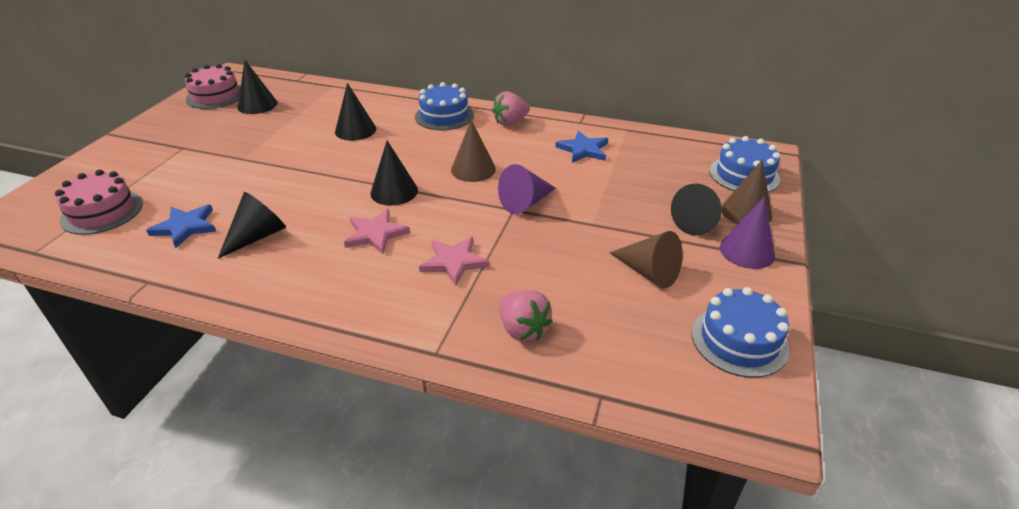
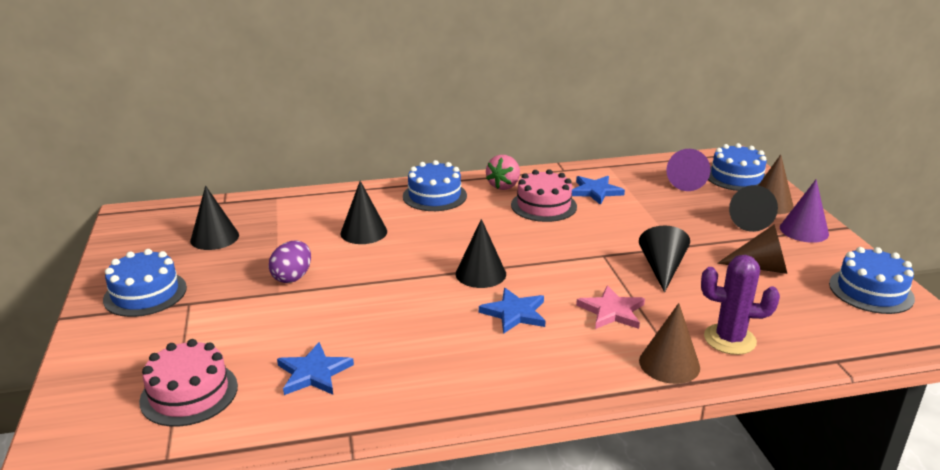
camera: 30 degrees left, 10 degrees down
pink cake [185,64,241,109] -> pink cake moved to [511,169,577,222]
black cone [218,192,286,259] -> black cone moved to [639,225,690,293]
pink star [344,209,410,254] -> blue star [479,288,545,334]
brown cone [451,119,496,182] -> brown cone moved to [639,303,700,384]
purple cone [498,164,556,214] -> purple cone moved to [666,149,710,191]
pink strawberry [499,290,553,342] -> purple cactus [701,255,780,355]
none -> blue cake [103,249,187,317]
none -> purple egg [269,240,311,283]

